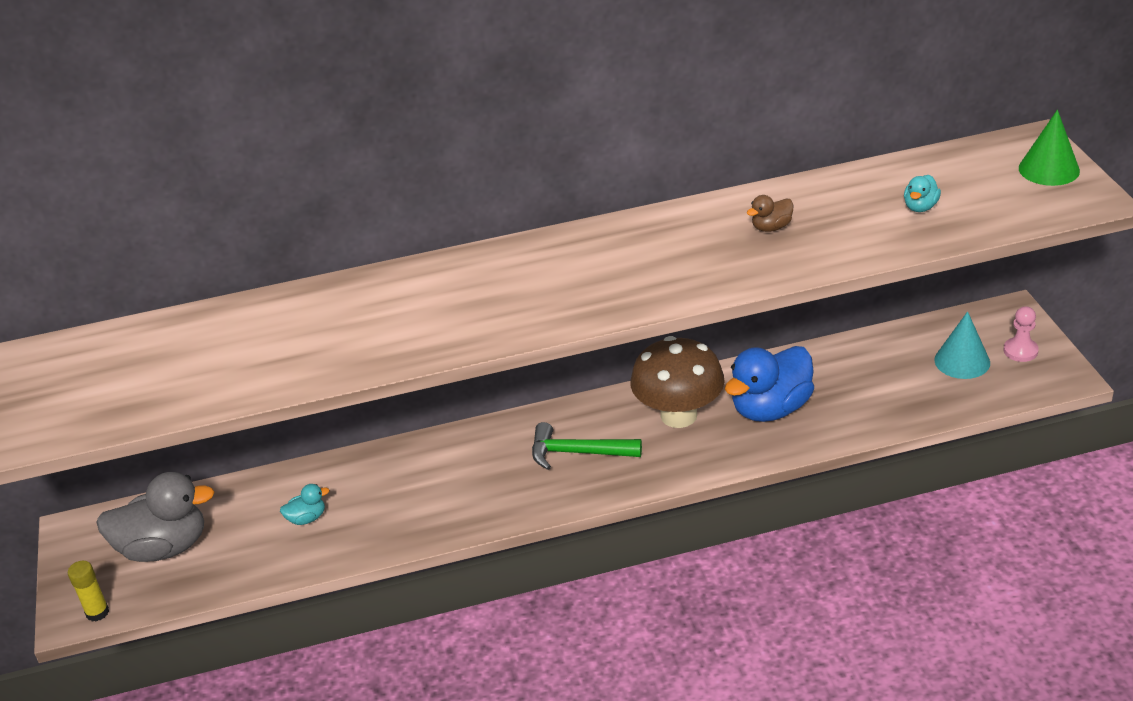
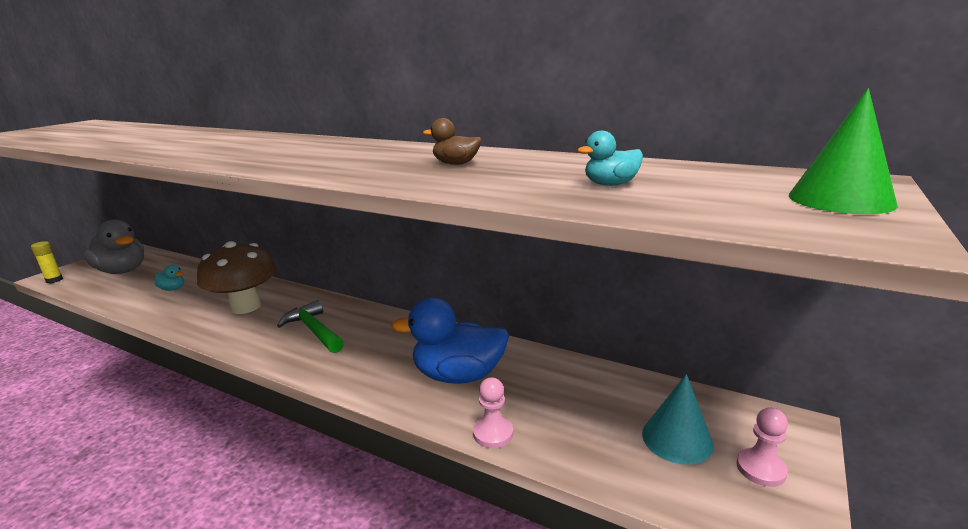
camera: 40 degrees right, 15 degrees down
brown mushroom [630,336,725,428] -> brown mushroom moved to [197,241,277,314]
none -> pink pawn [473,377,513,448]

